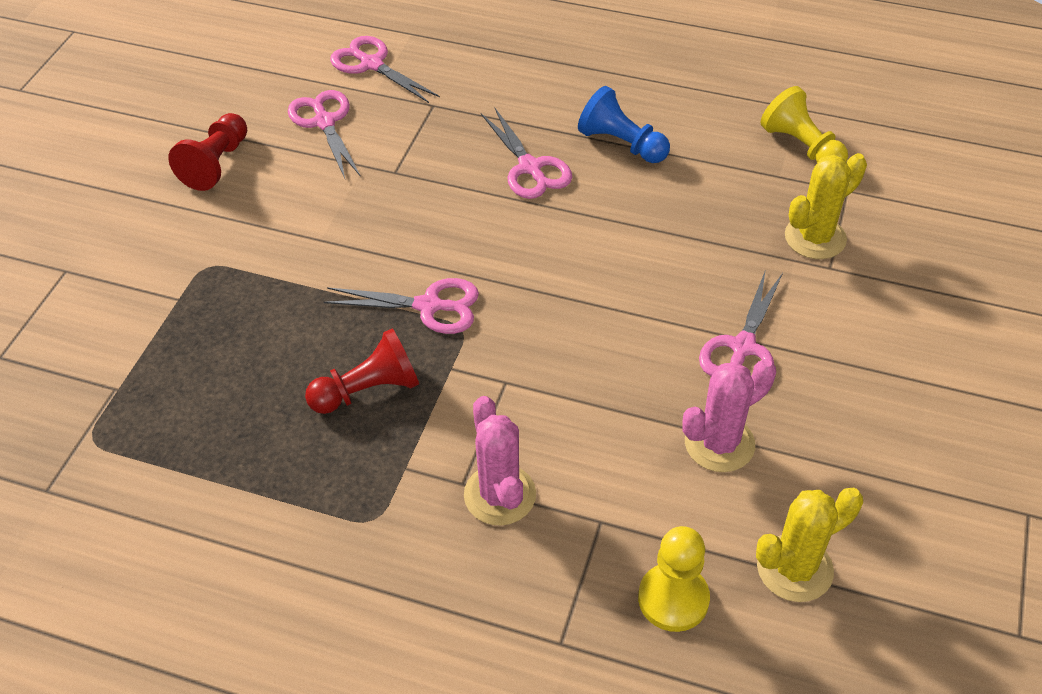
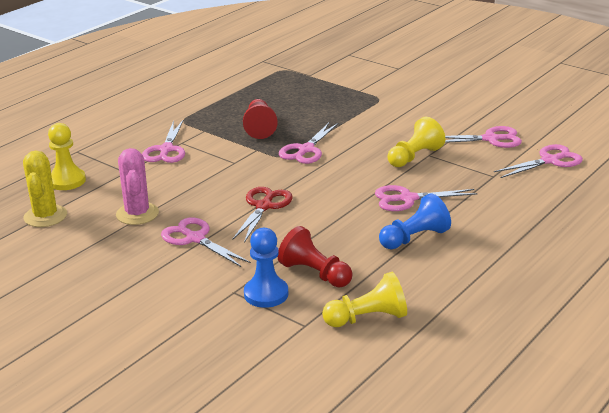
camera: 110 degrees right, 20 degrees down
red pawn [168,113,247,191] -> red pawn moved to [278,226,353,287]
pink cactus [464,396,536,526] -> pink scissors [142,120,185,163]
yellow cactus [785,153,867,259] -> blue pawn [244,228,288,308]
none -> red scissors [232,187,293,243]
none -> yellow pawn [387,117,445,167]

